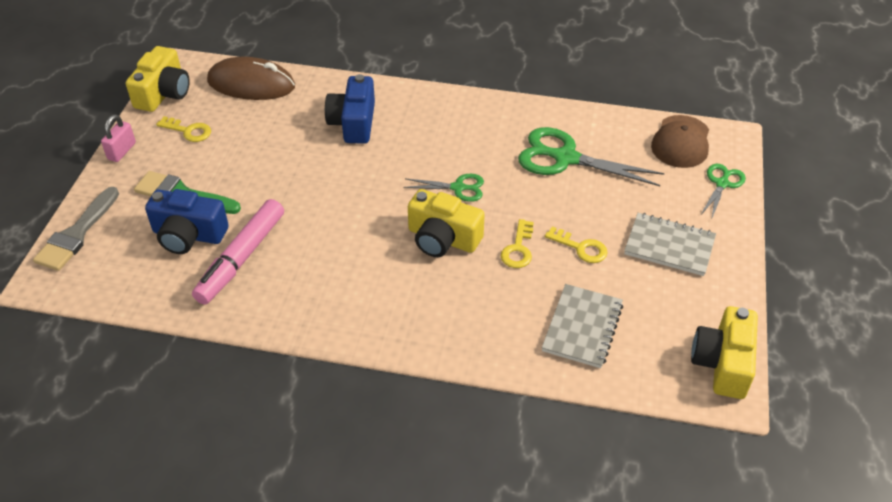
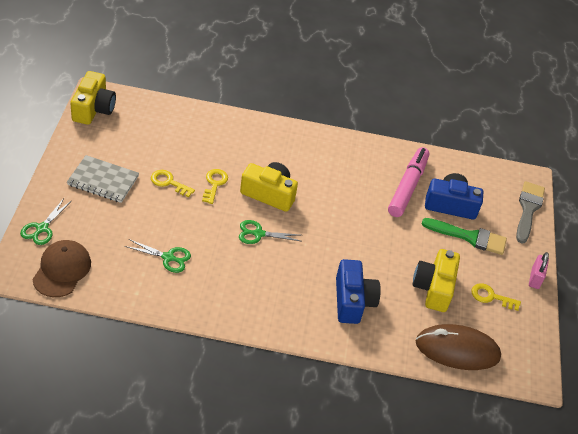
camera: 170 degrees right, 0 degrees up
yellow camera [126,46,190,112] -> yellow camera moved to [413,249,460,312]
green scissors [518,127,664,186] -> green scissors [125,239,191,273], size x0.55
grey notebook [542,284,623,368] -> none

